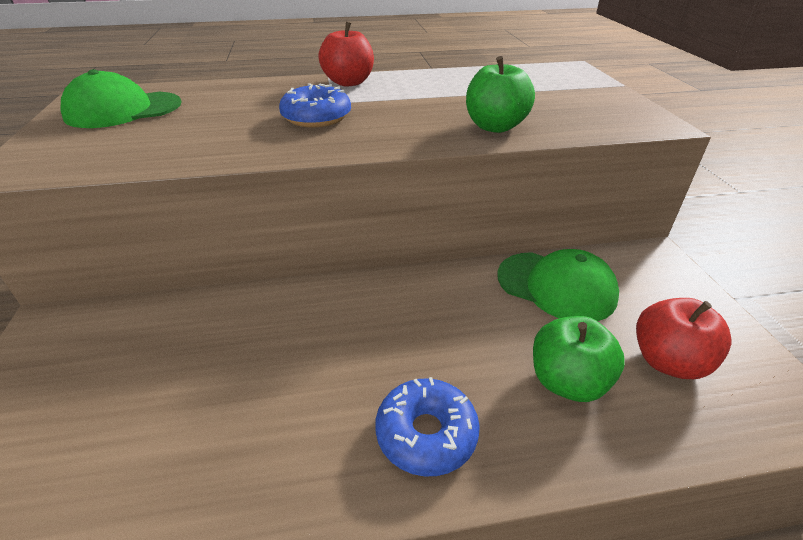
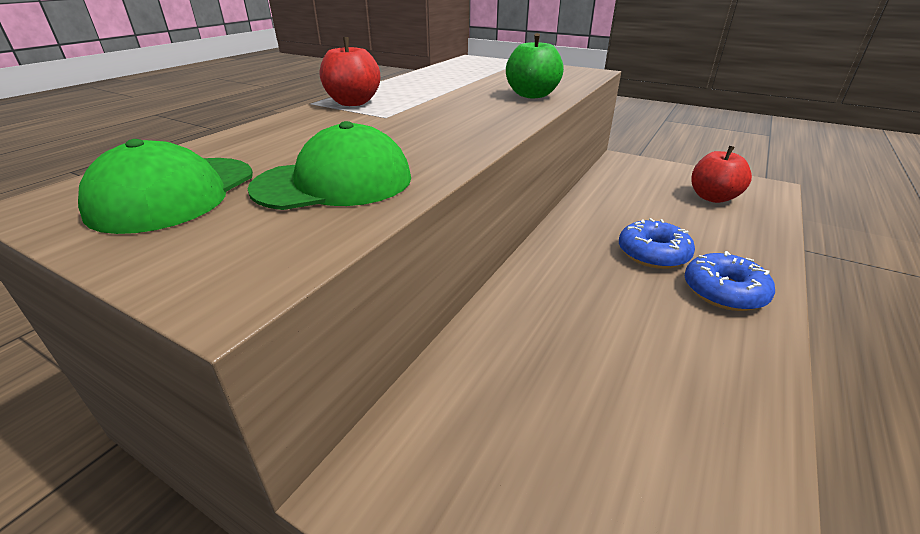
camera: 50 degrees left, 5 degrees down
blue donut [279,83,351,127] -> blue donut moved to [619,218,695,269]
green cap [497,249,619,321] -> green cap moved to [248,121,411,210]
green apple [533,316,625,402] -> none

